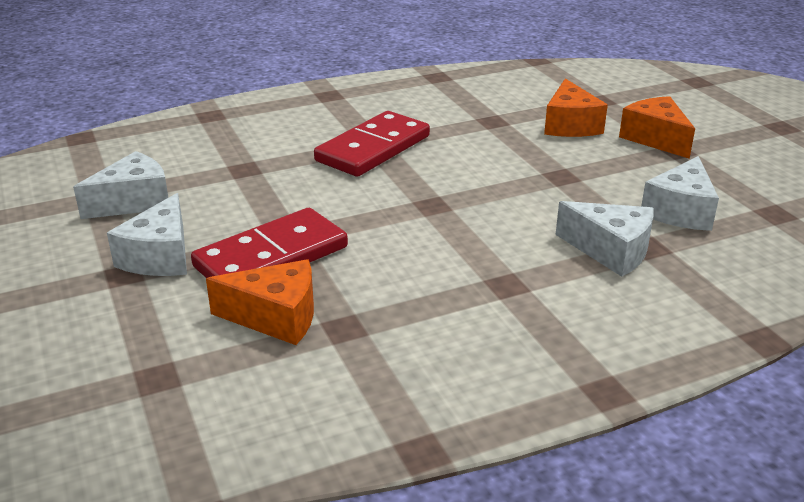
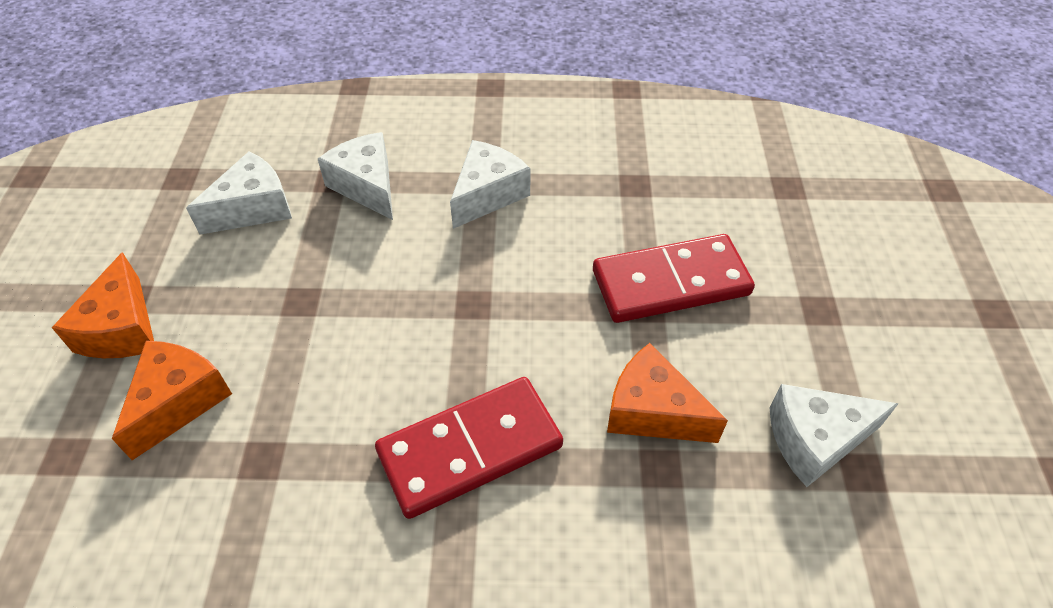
camera: 155 degrees left, 20 degrees up
white cheese [107,193,187,276] -> white cheese moved to [450,140,530,229]
orange cheese [206,260,314,345] -> orange cheese moved to [607,343,728,443]

